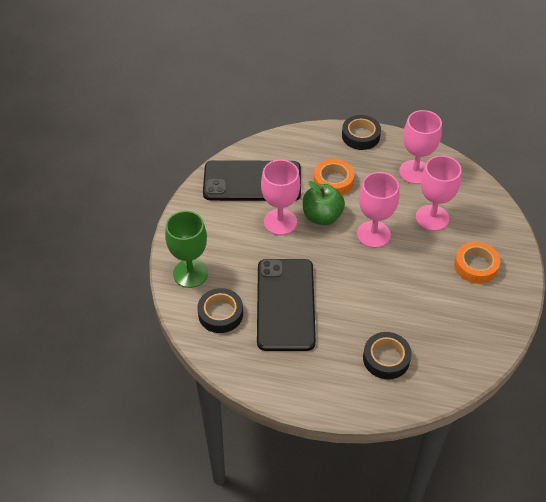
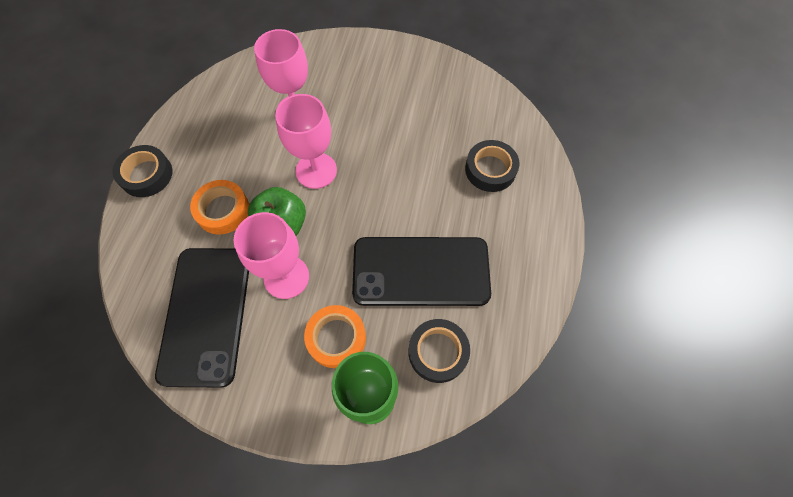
camera: 90 degrees left, 15 degrees up
pink goblet [399,110,442,184] -> none
orange tape [454,242,500,284] -> orange tape moved to [304,305,366,368]

